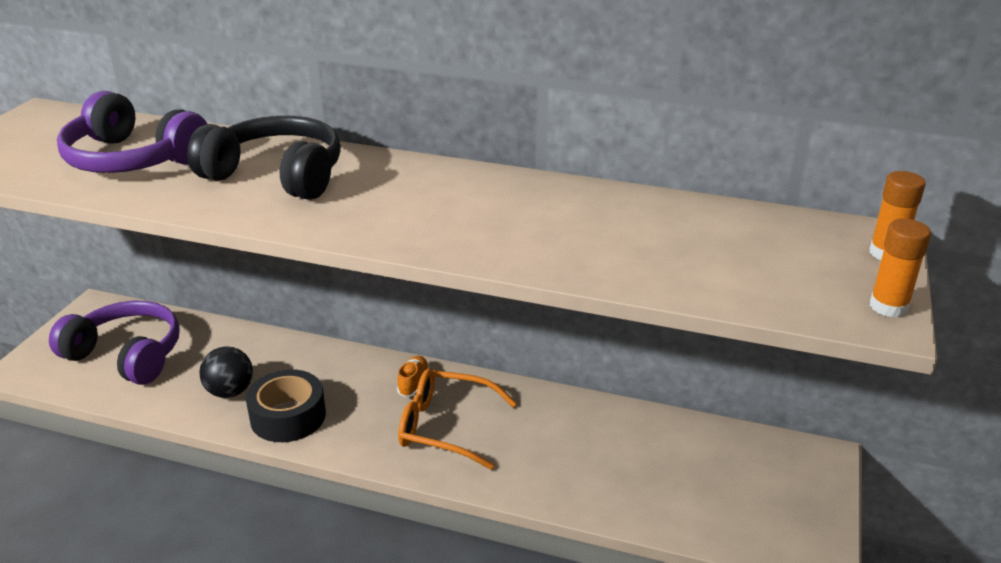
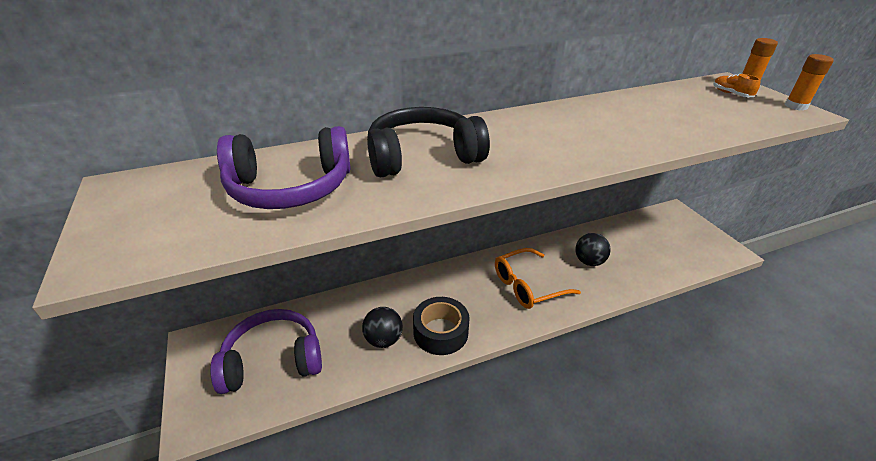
camera: 40 degrees left, 5 degrees up
orange shoe [397,356,430,397] -> orange shoe moved to [714,74,761,97]
none -> black ball [575,233,610,266]

